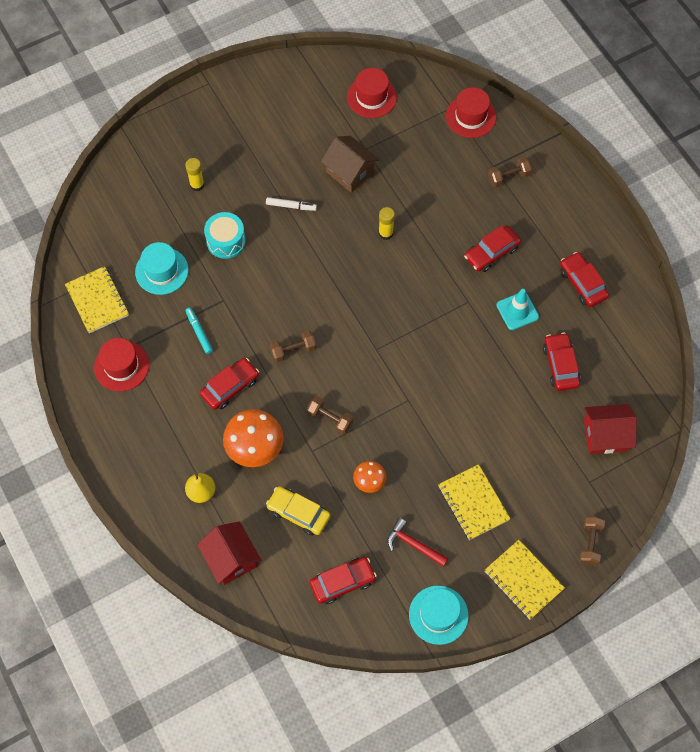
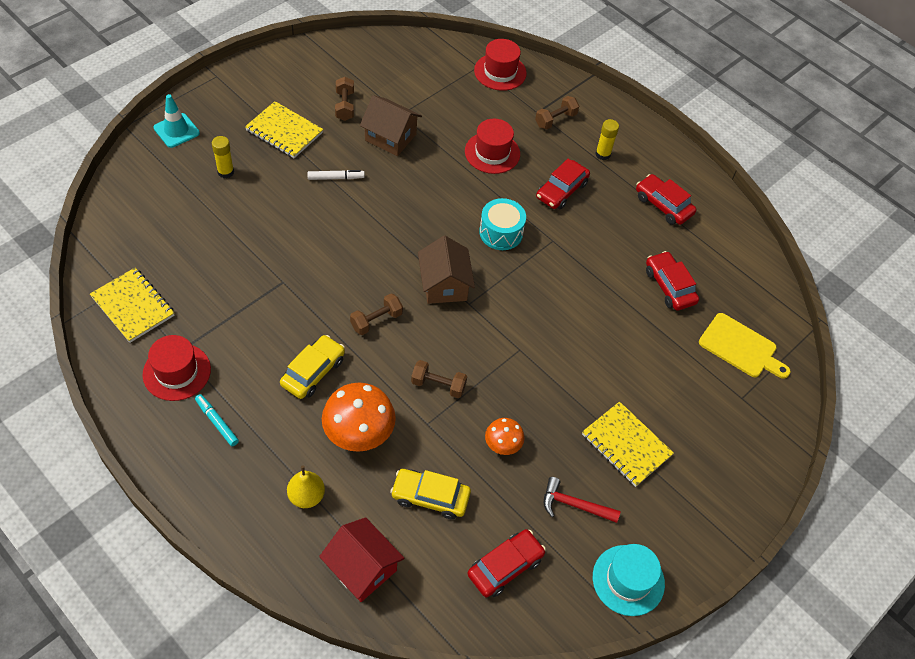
camera: 20 degrees left, 10 degrees down
turquoise hat [135,242,189,295] -> none
turquoise marker [186,307,213,354] -> turquoise marker moved to [195,394,239,446]
red car [200,358,259,410] -> yellow car [280,335,345,399]
turquoise drum [204,212,246,259] -> turquoise drum moved to [479,198,526,250]
red hat [347,68,397,118] -> red hat moved to [465,119,520,174]
yellow glue stick [379,207,395,240] -> yellow glue stick moved to [595,119,619,160]
yellow notebook [484,540,565,619] -> yellow notebook moved to [245,101,323,158]
turquoise traffic cone [496,289,539,330] -> turquoise traffic cone moved to [153,94,200,148]
brown dumbbell [579,516,605,566] -> brown dumbbell moved to [335,77,354,121]
red house [584,404,637,454] -> yellow cutting board [699,313,791,379]
none -> brown house [418,236,475,304]

